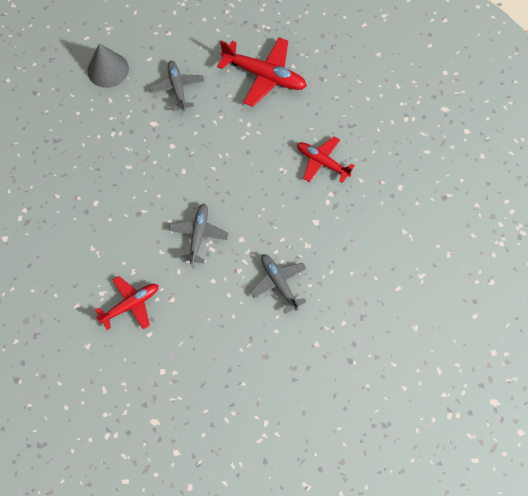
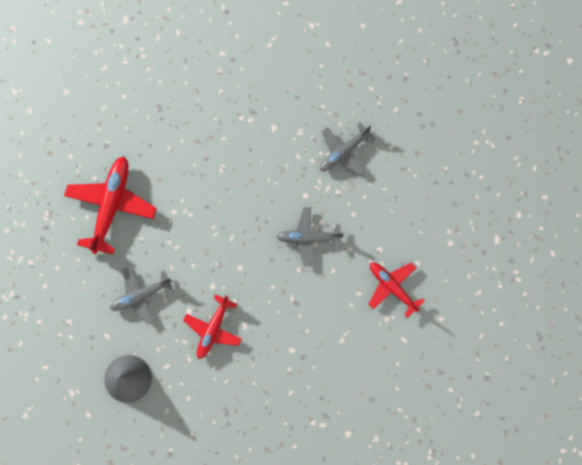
camera: 100 degrees left, 10 degrees up
red plane [297,136,355,183] -> red plane moved to [183,294,242,359]

